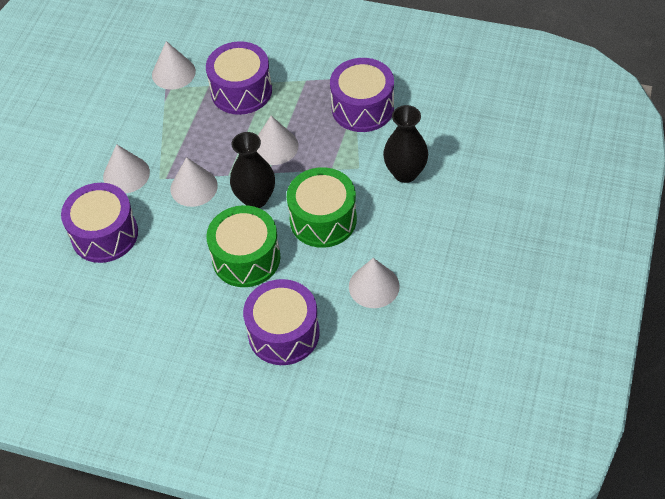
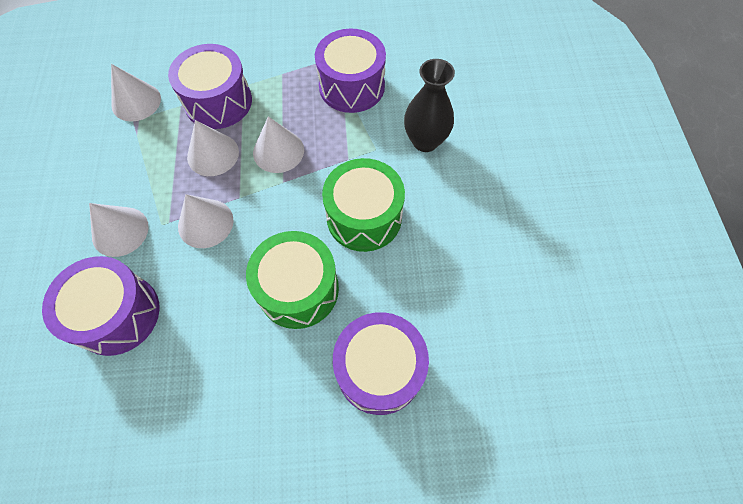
camera: 25 degrees left, 10 degrees up
black vase [230,132,275,208] -> none
white cone [349,258,400,308] -> white cone moved to [187,120,239,176]

